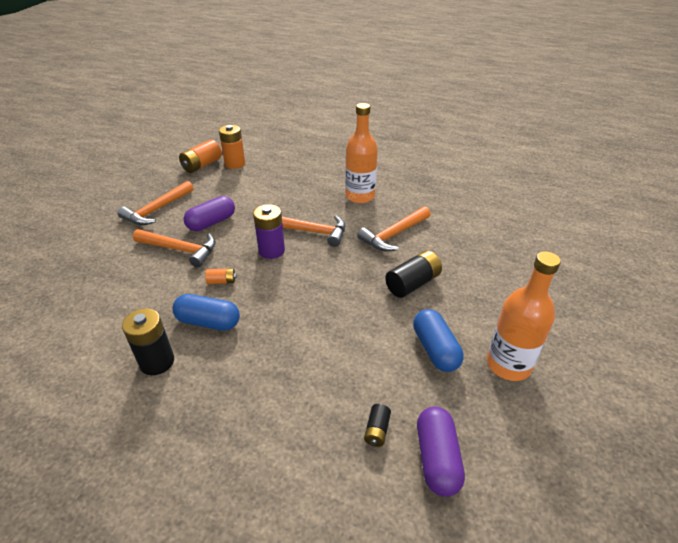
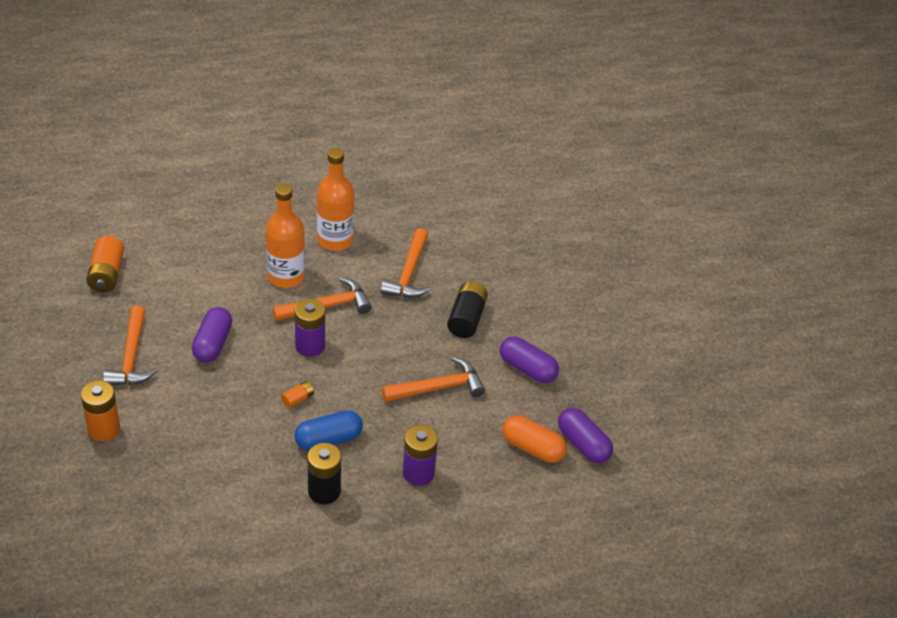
camera: 40 degrees left, 5 degrees up
orange hammer [133,229,216,267] -> orange hammer moved to [382,357,485,402]
orange battery [219,125,245,169] -> orange battery moved to [81,380,120,441]
black battery [364,404,391,447] -> orange capsule [502,416,567,463]
blue capsule [413,309,464,372] -> purple capsule [500,337,559,383]
orange bottle [487,251,561,381] -> orange bottle moved to [266,184,305,288]
none -> purple battery [403,425,438,486]

